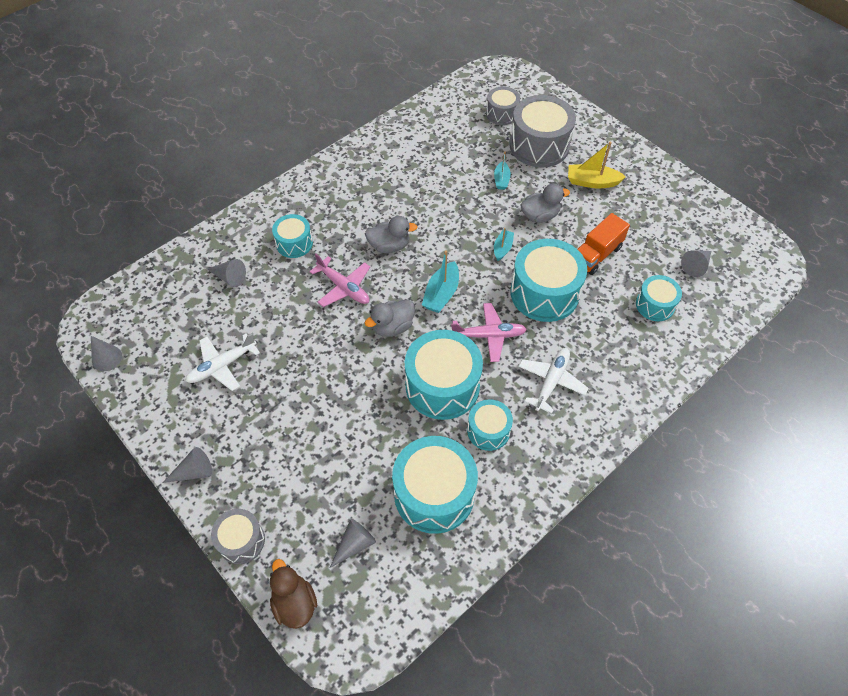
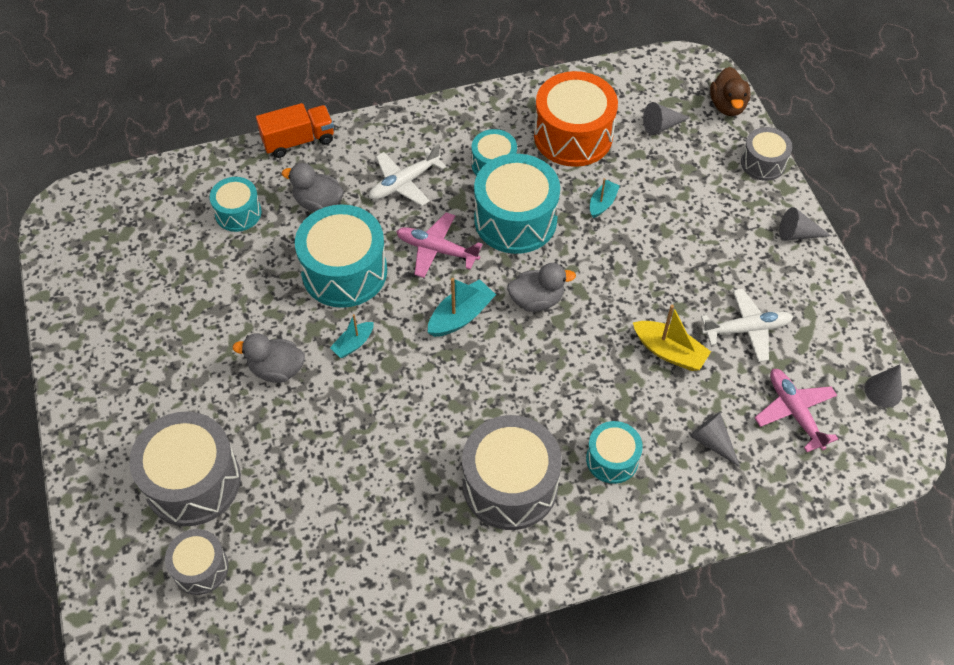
camera: 155 degrees left, 0 degrees up
pink plane [309,254,370,307] -> pink plane moved to [754,369,838,452]
grey duck [365,216,417,253] -> grey duck moved to [282,163,344,212]
turquoise drum [392,436,478,534] -> orange drum [534,71,618,167]
turquoise boat [494,152,511,190] -> turquoise boat moved to [590,178,620,218]
yellow boat [568,142,626,188] -> yellow boat moved to [633,305,711,371]
orange truck [578,213,630,275] -> orange truck moved to [256,103,334,158]
grey cone [681,250,711,277] -> none
none -> grey drum [462,415,562,530]

